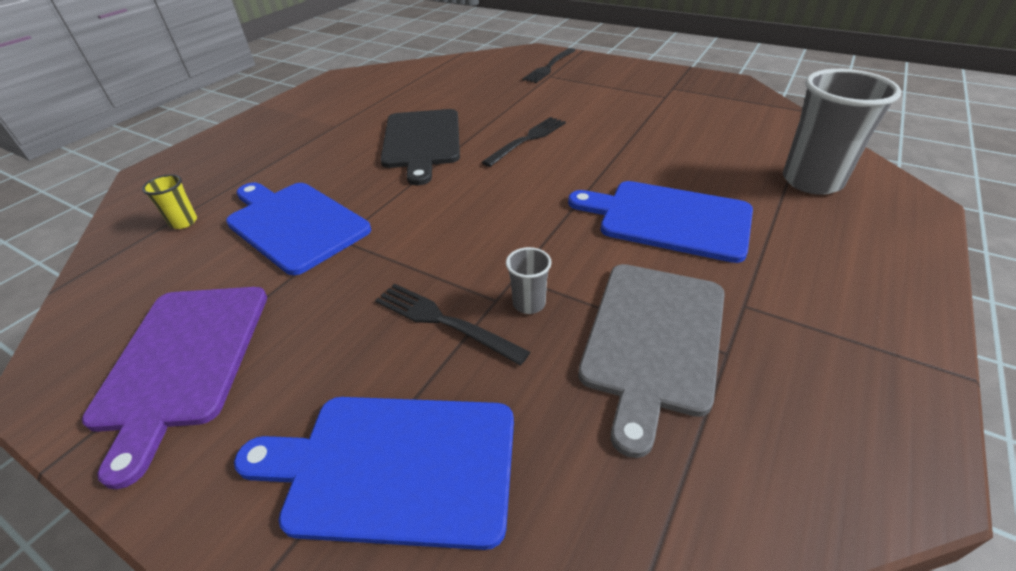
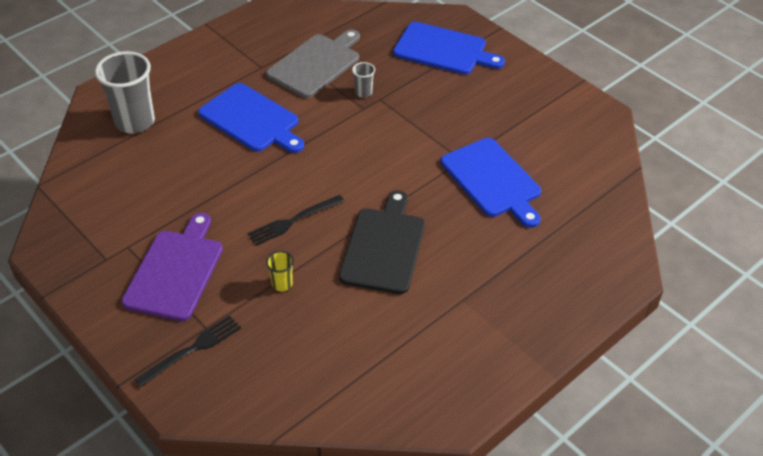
camera: 165 degrees left, 5 degrees up
purple cutting board [82,287,267,489] -> purple cutting board moved to [121,213,223,321]
yellow cup [142,174,197,229] -> yellow cup moved to [266,251,294,291]
black fork [375,283,530,365] -> none

